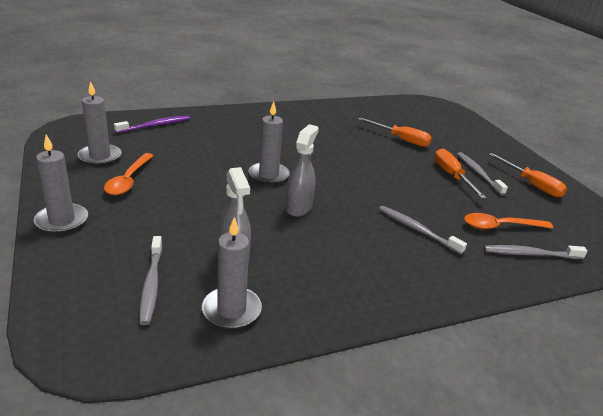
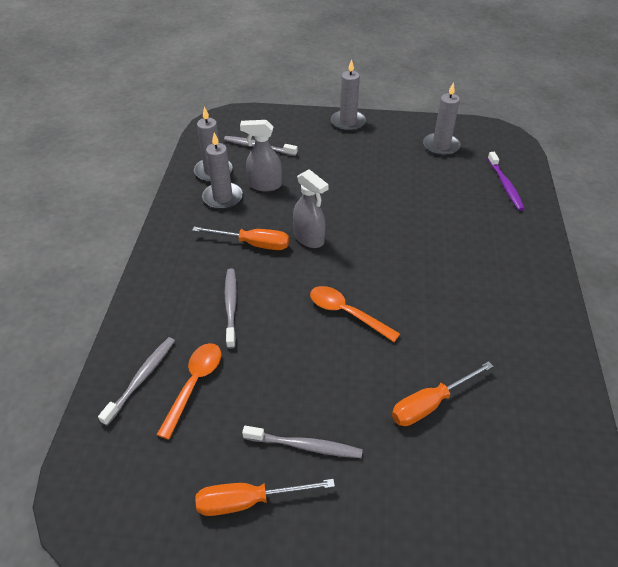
camera: 120 degrees right, 15 degrees up
orange spoon [104,153,154,195] -> orange spoon moved to [310,286,400,342]
grey candle [248,101,290,185] -> grey candle moved to [202,133,243,209]
grey toothbrush [379,206,467,255] -> grey toothbrush turned 75 degrees counterclockwise [225,268,237,349]
orange screwdriver [434,148,486,199] -> orange screwdriver moved to [192,227,289,250]

